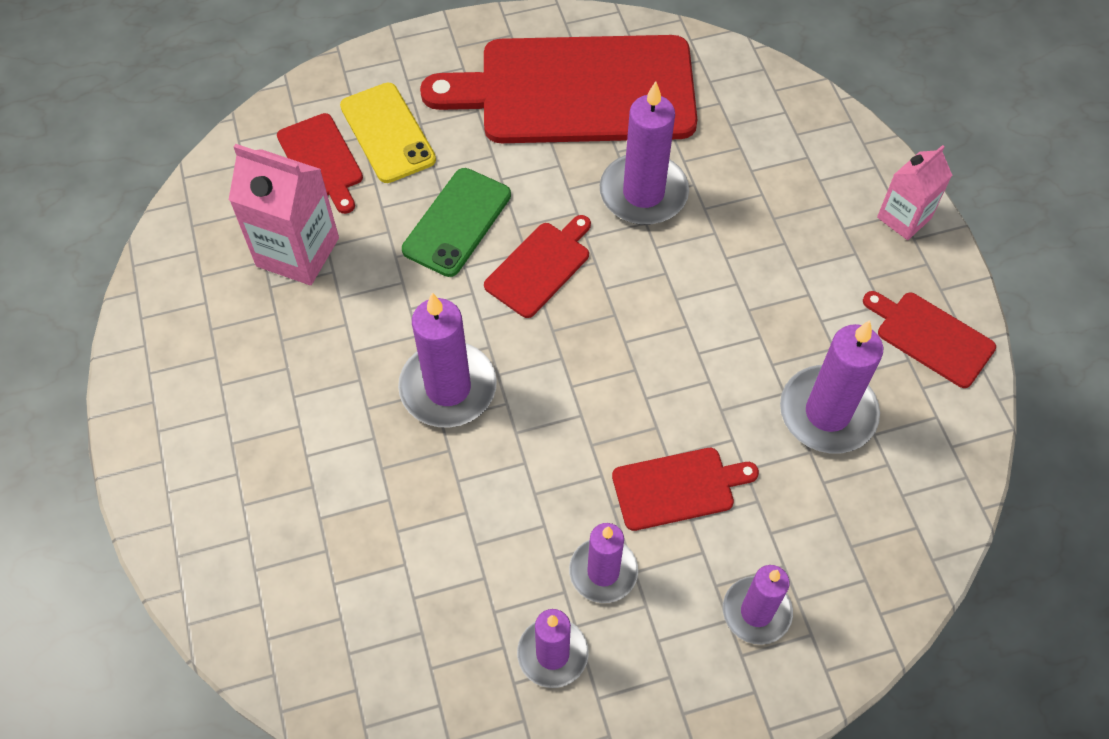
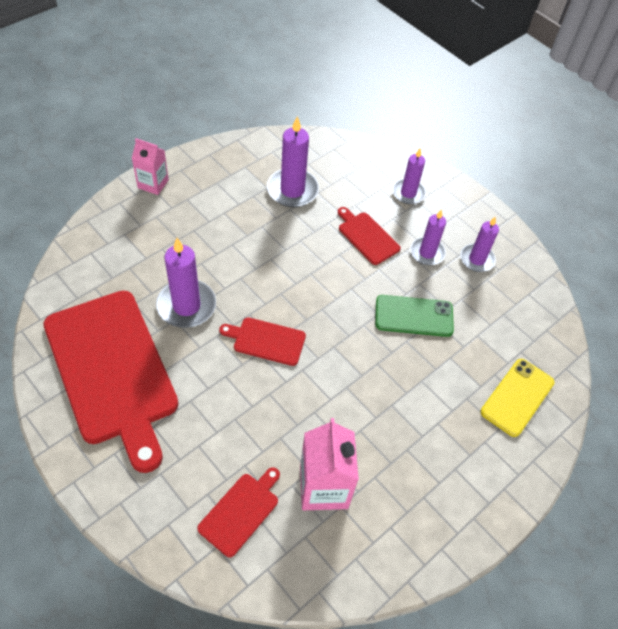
camera: 120 degrees left, 5 degrees down
yellow phone [340,83,436,183] -> yellow phone moved to [481,359,554,437]
purple candle [398,293,497,428] -> none
green phone [402,168,511,277] -> green phone moved to [375,295,454,337]
red cutting board [863,291,996,388] -> none

